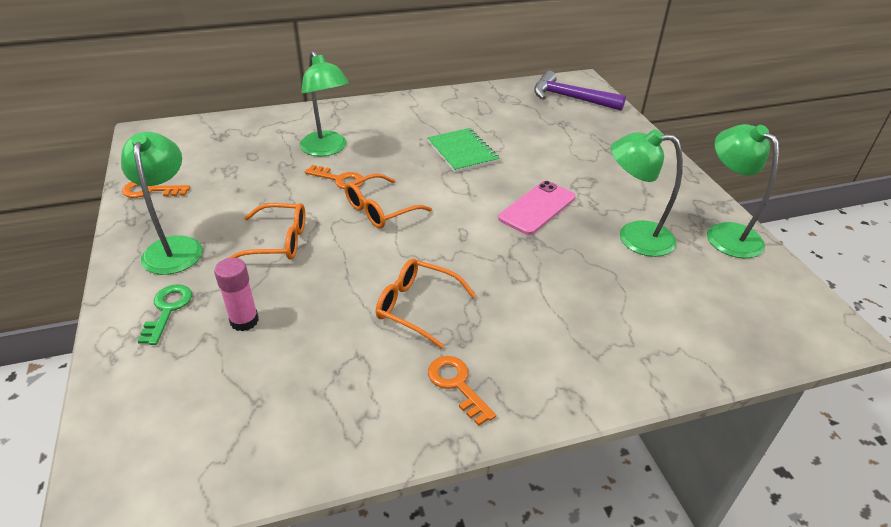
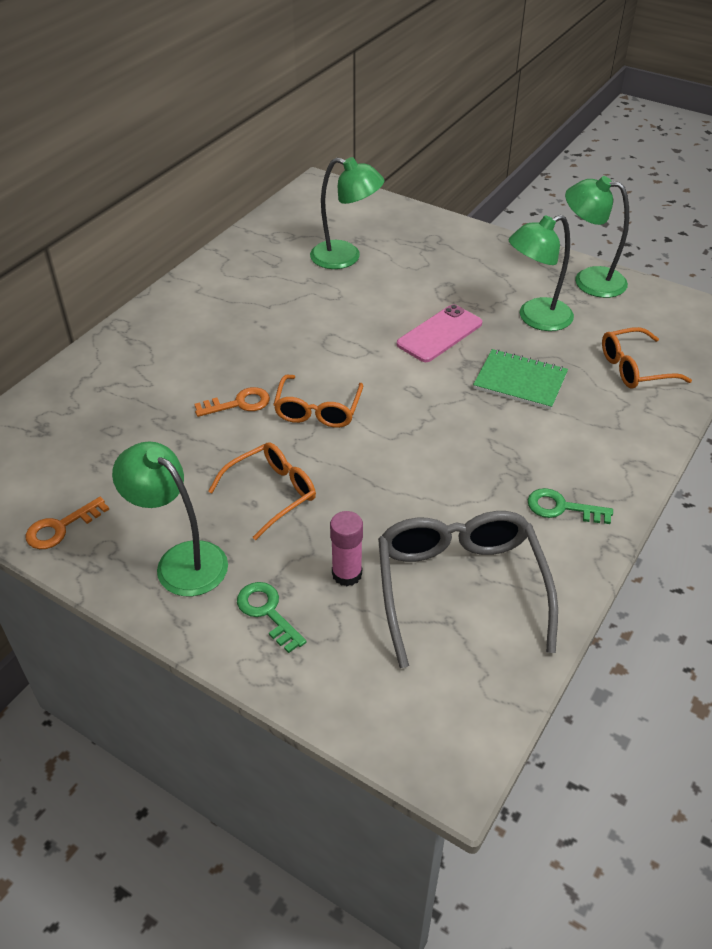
camera: 40 degrees left, 5 degrees up
green lamp [300,51,349,156] -> green lamp moved to [310,157,384,269]
orange glasses [376,259,476,349] -> orange glasses moved to [602,327,692,388]
green notebook [427,128,500,173] -> green notebook moved to [473,349,568,410]
orange key [428,356,496,426] -> green key [528,488,613,524]
pink phone [498,181,576,235] -> pink phone turned 45 degrees clockwise [397,304,482,362]
purple hammer [534,71,626,111] -> none
none -> grey glasses [378,511,558,668]

